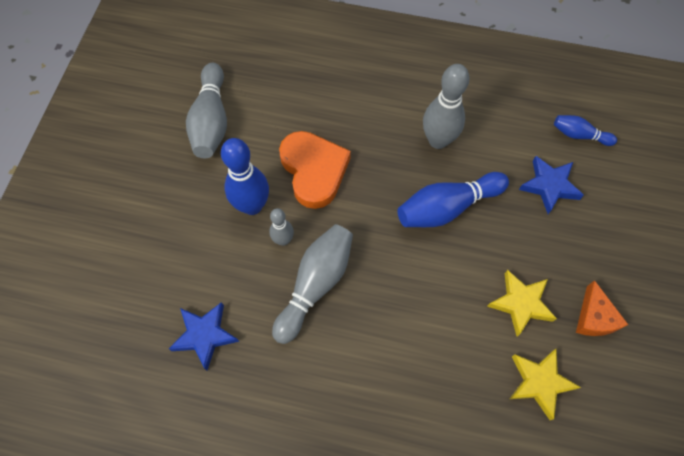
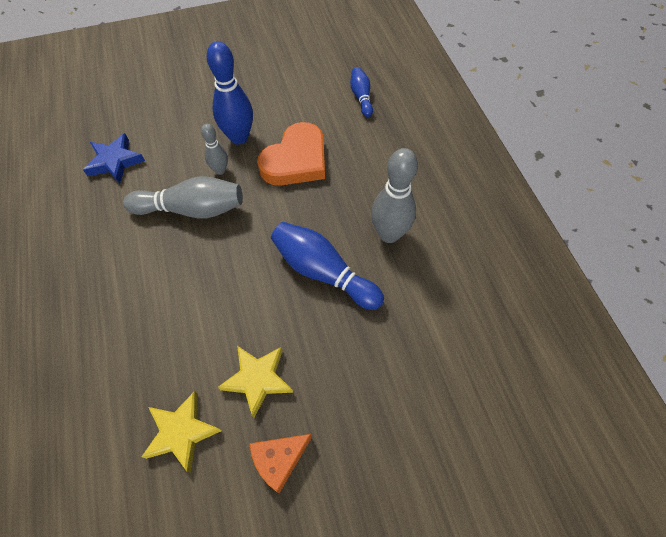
camera: 60 degrees right, 5 degrees down
grey bowling pin [186,63,227,158] -> none
blue star [519,156,584,214] -> none
blue bowling pin [554,115,617,146] -> blue bowling pin moved to [350,67,373,117]

